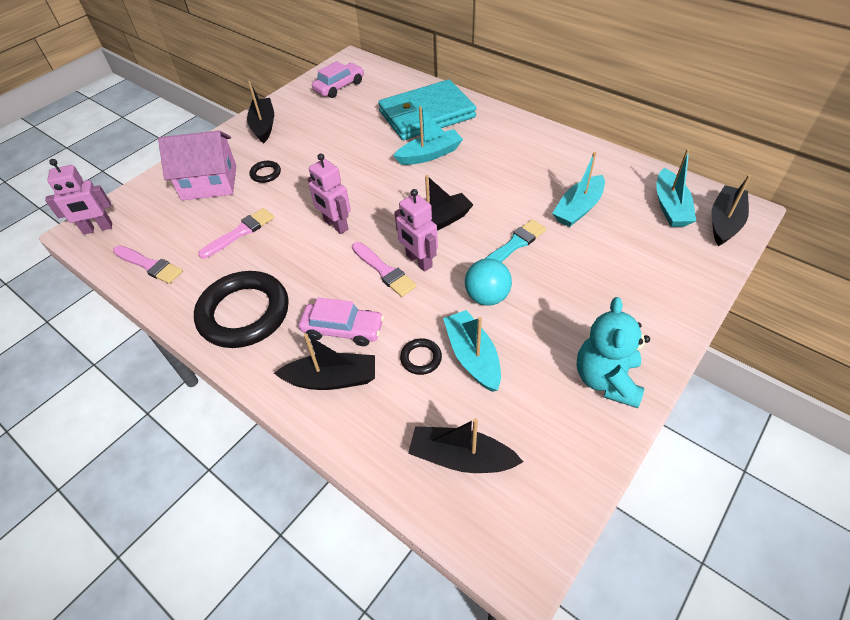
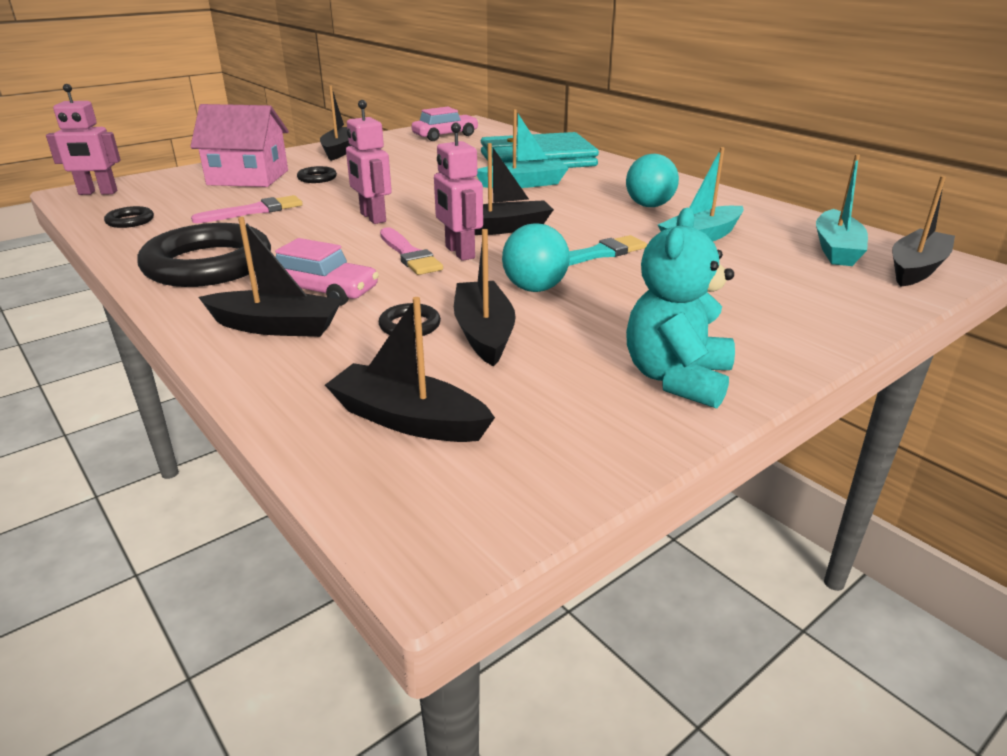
camera: 10 degrees right, 20 degrees down
pink brush [113,246,183,284] -> black ring [104,206,154,228]
turquoise boat [443,310,501,392] -> black boat [454,229,516,367]
none -> turquoise ball [626,154,679,207]

